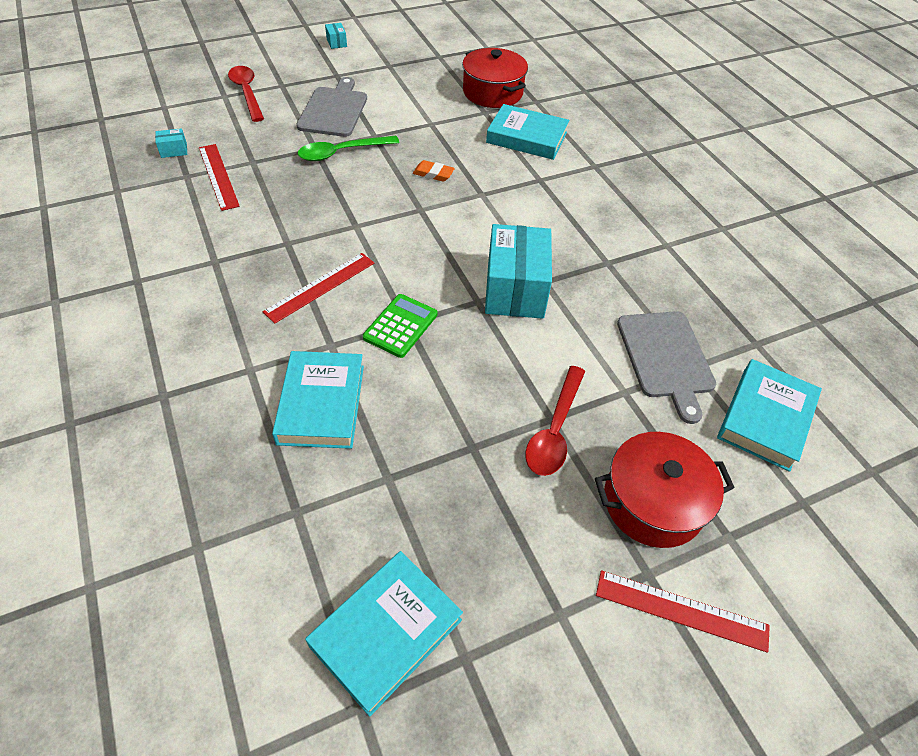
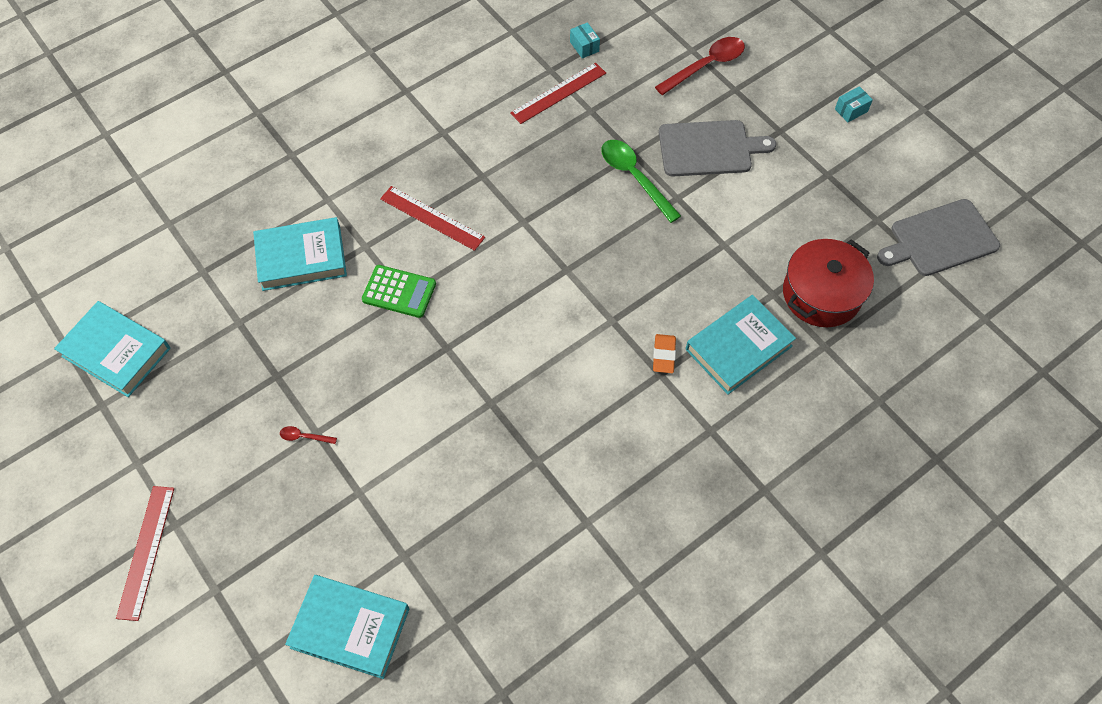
camera: 80 degrees right, 10 degrees up
orange eraser [413,160,455,182] -> orange eraser moved to [653,334,676,373]
turquoise box [485,224,552,319] -> none
turquoise book [486,104,569,160] -> turquoise book turned 45 degrees clockwise [685,295,796,395]
red spoon [525,366,585,476] -> red spoon [280,426,337,444], size x0.44
red pot [595,432,735,548] -> none
grey cutting board [617,311,716,424] -> grey cutting board moved to [877,199,1000,276]

